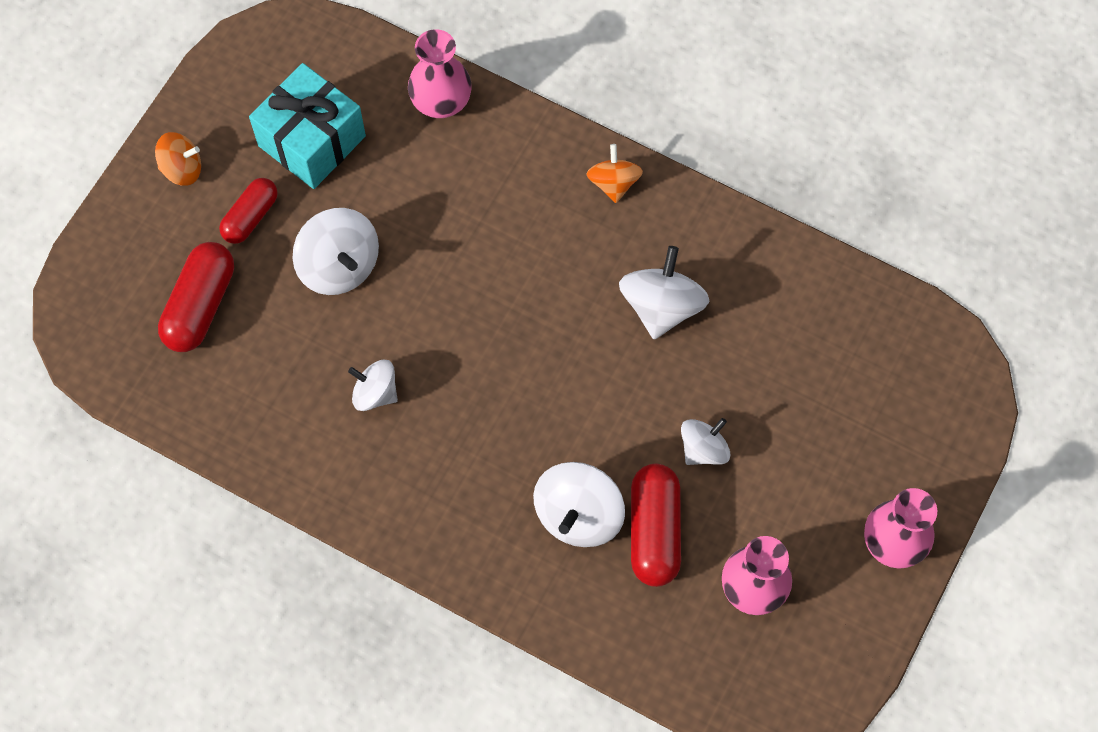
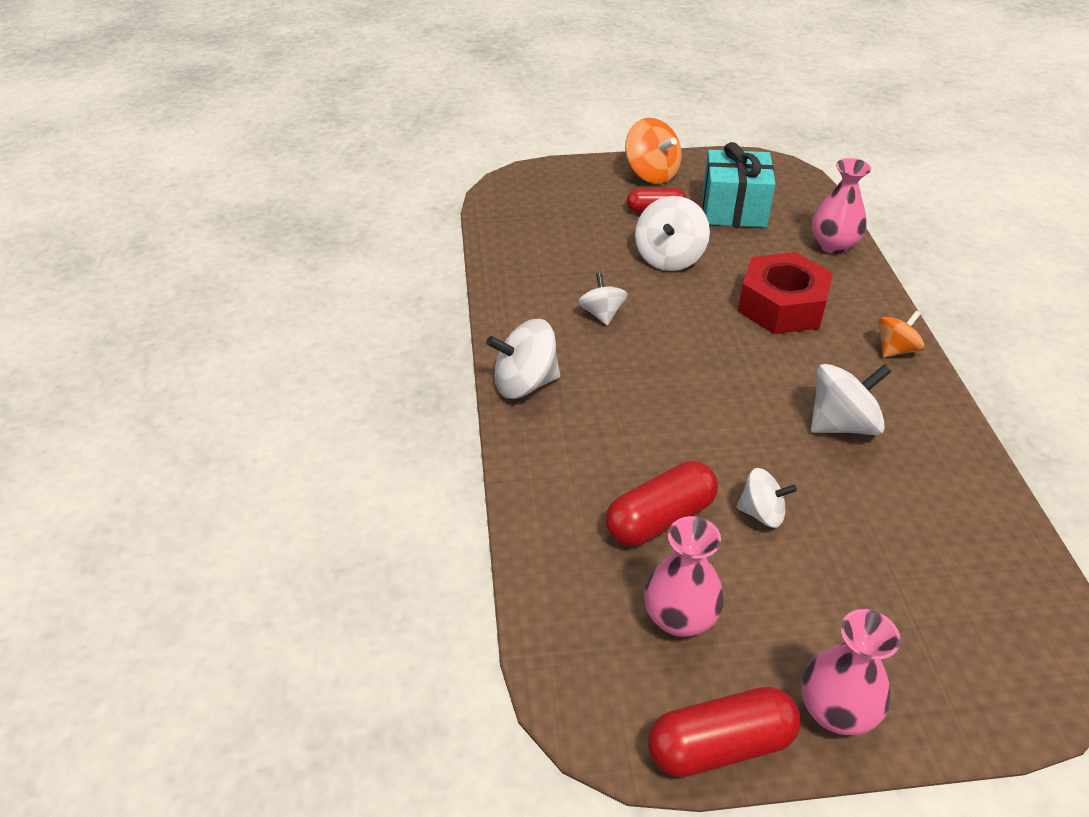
camera: 55 degrees right, 25 degrees down
orange spinning top [155,132,201,186] -> orange spinning top [625,118,682,184], size x1.58
red capsule [158,242,234,352] -> red capsule moved to [648,687,800,777]
white spinning top [533,462,625,547] -> white spinning top moved to [486,319,560,399]
none -> red nut [738,252,833,334]

